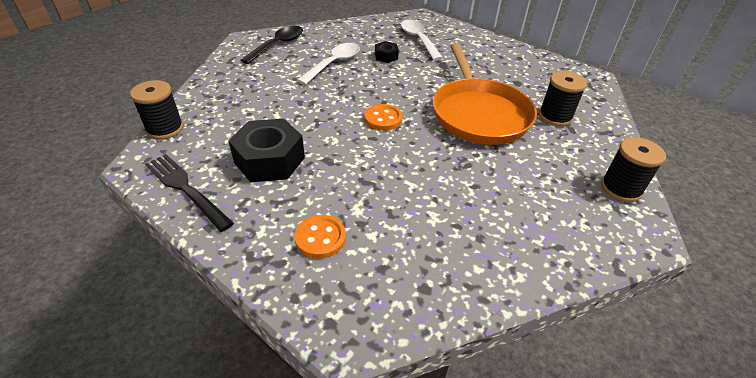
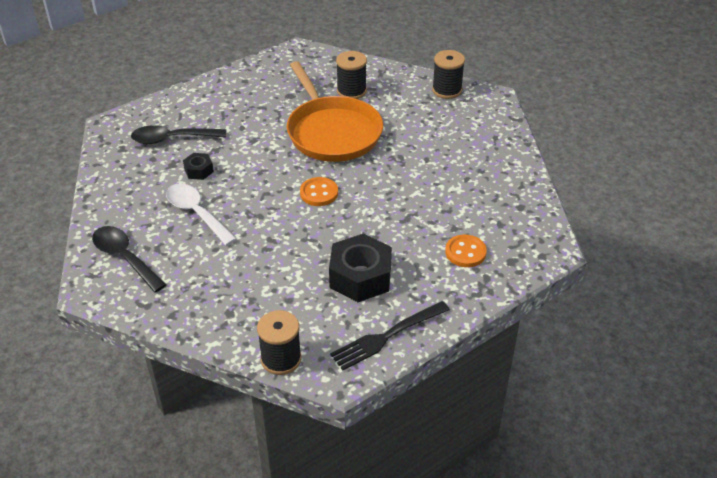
camera: 75 degrees left, 0 degrees up
white spoon [401,20,443,61] -> black spoon [131,125,226,144]
orange pan [433,43,537,145] -> orange pan turned 60 degrees clockwise [287,61,383,162]

